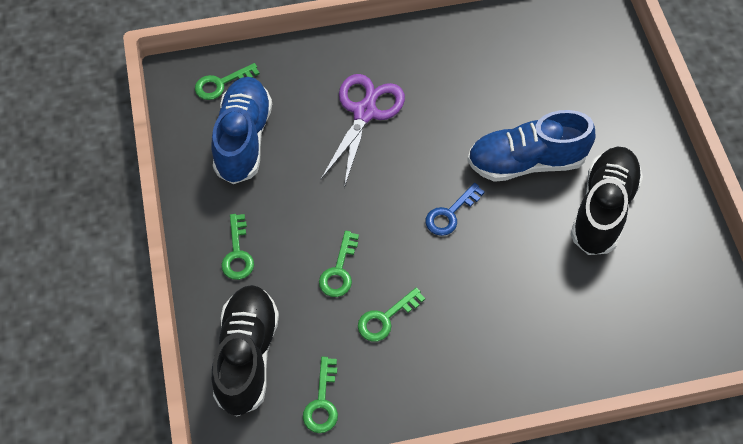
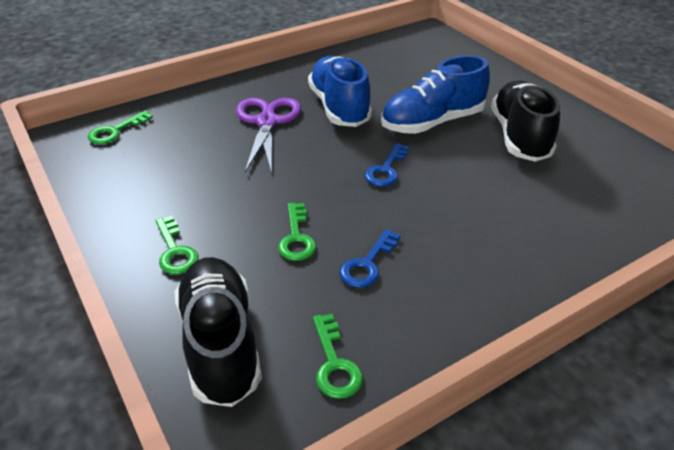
camera: 20 degrees left, 20 degrees down
blue shoe [211,77,272,184] -> blue shoe moved to [308,56,372,127]
green key [358,287,425,342] -> blue key [339,229,401,288]

